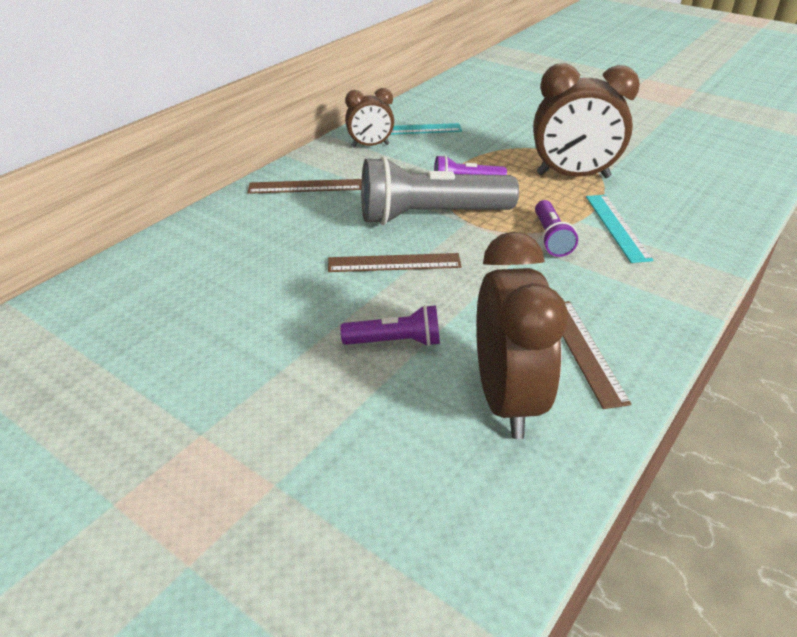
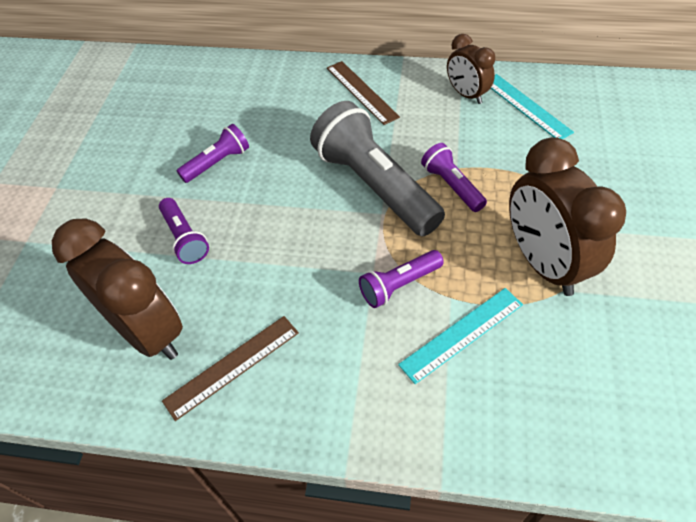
camera: 65 degrees right, 15 degrees up
brown ruler [328,253,462,272] -> none
brown clock [476,232,568,439] -> brown clock turned 105 degrees counterclockwise [52,218,183,360]
none -> purple flashlight [177,124,249,183]

